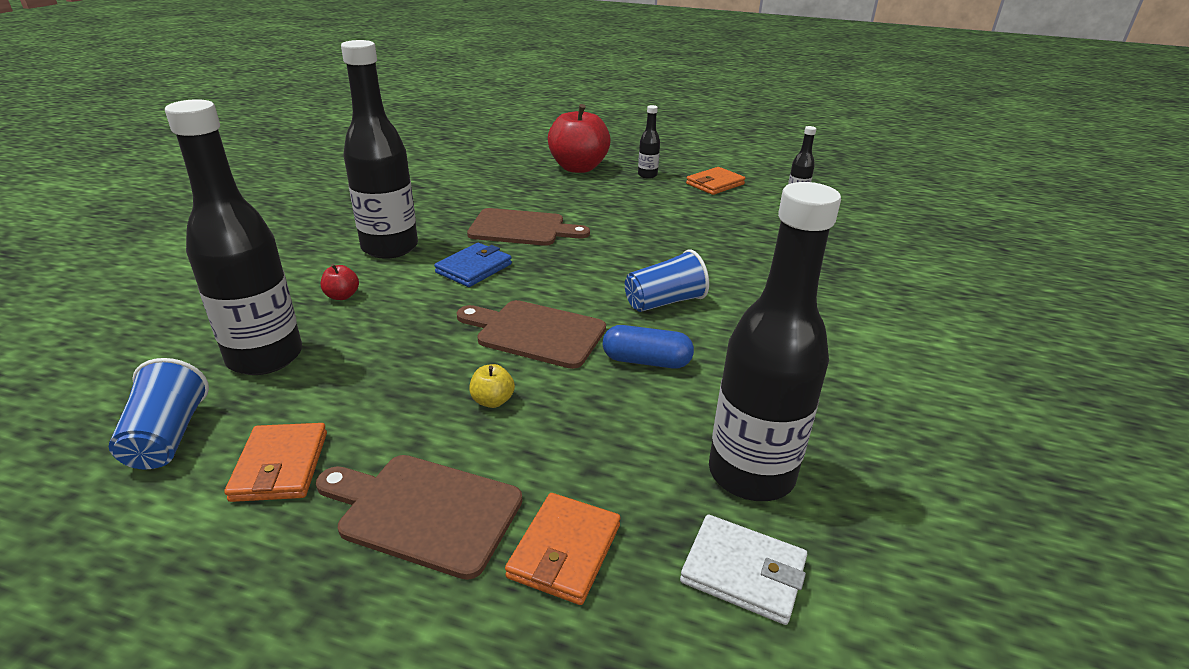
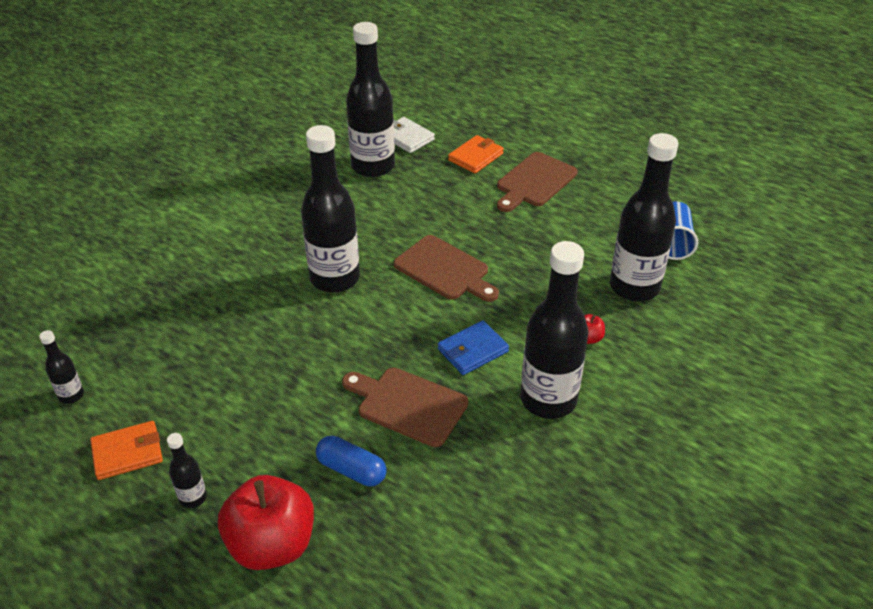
camera: 160 degrees left, 10 degrees up
orange wallet [224,423,327,502] -> none
brown cutting board [316,455,523,580] -> brown cutting board turned 90 degrees clockwise [497,152,578,212]
yellow apple [469,364,515,408] -> none
blue capsule [603,325,694,369] -> blue capsule moved to [316,436,387,486]
blue cup [625,250,709,312] -> black bottle [301,125,360,293]

